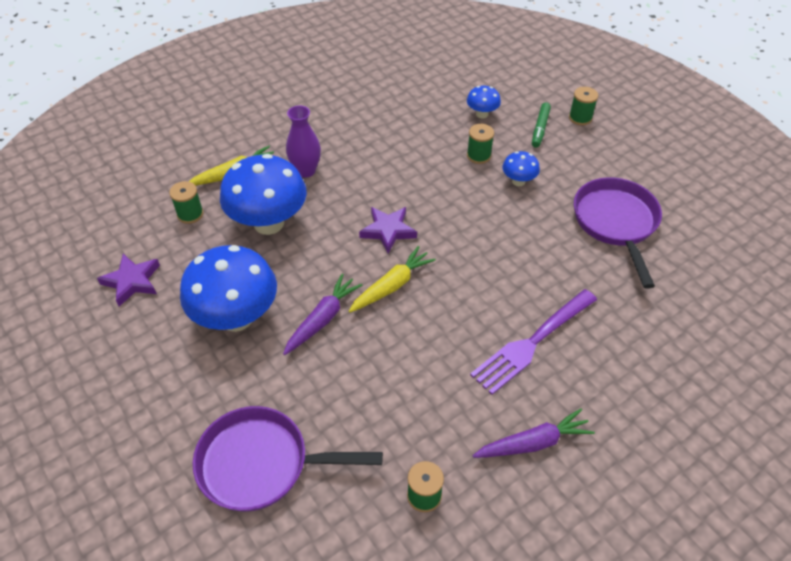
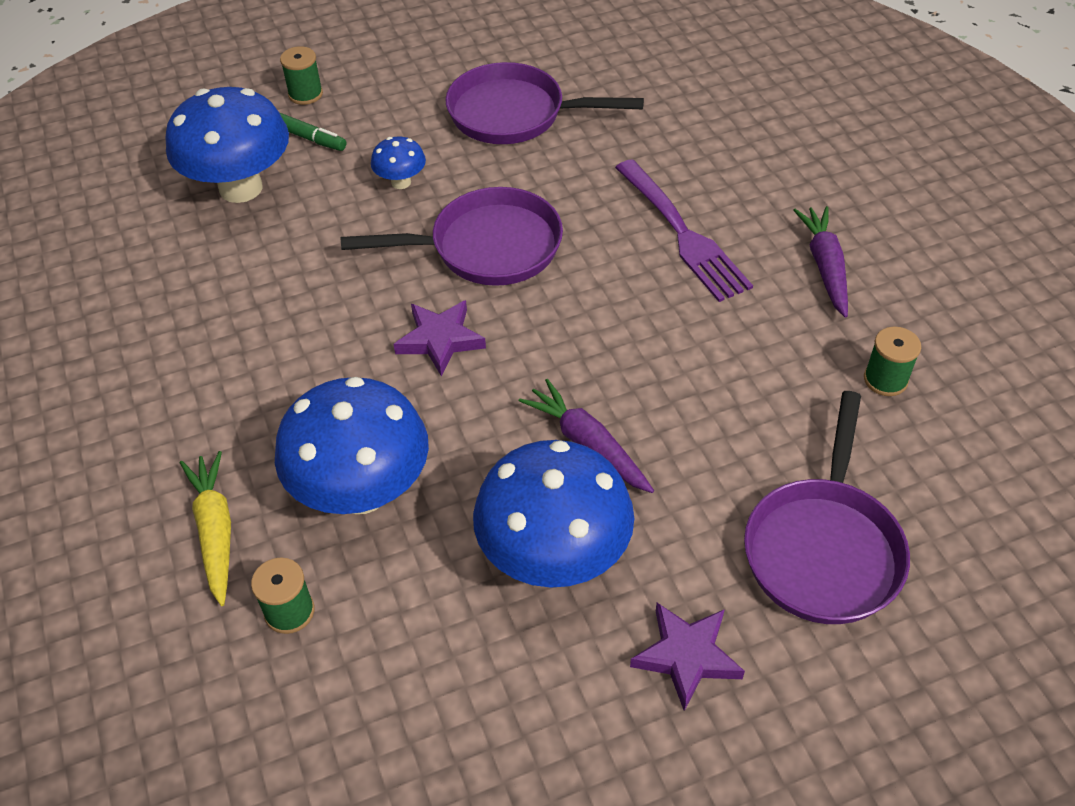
camera: 75 degrees left, 0 degrees up
purple star [97,254,160,306] -> purple star moved to [630,603,745,711]
purple vase [286,105,321,178] -> none
yellow carrot [349,246,436,313] -> none
blue mushroom [467,86,501,118] -> blue mushroom [165,87,289,203], size x2.16
green spool [467,124,494,164] -> none
none -> purple pan [340,187,563,286]

